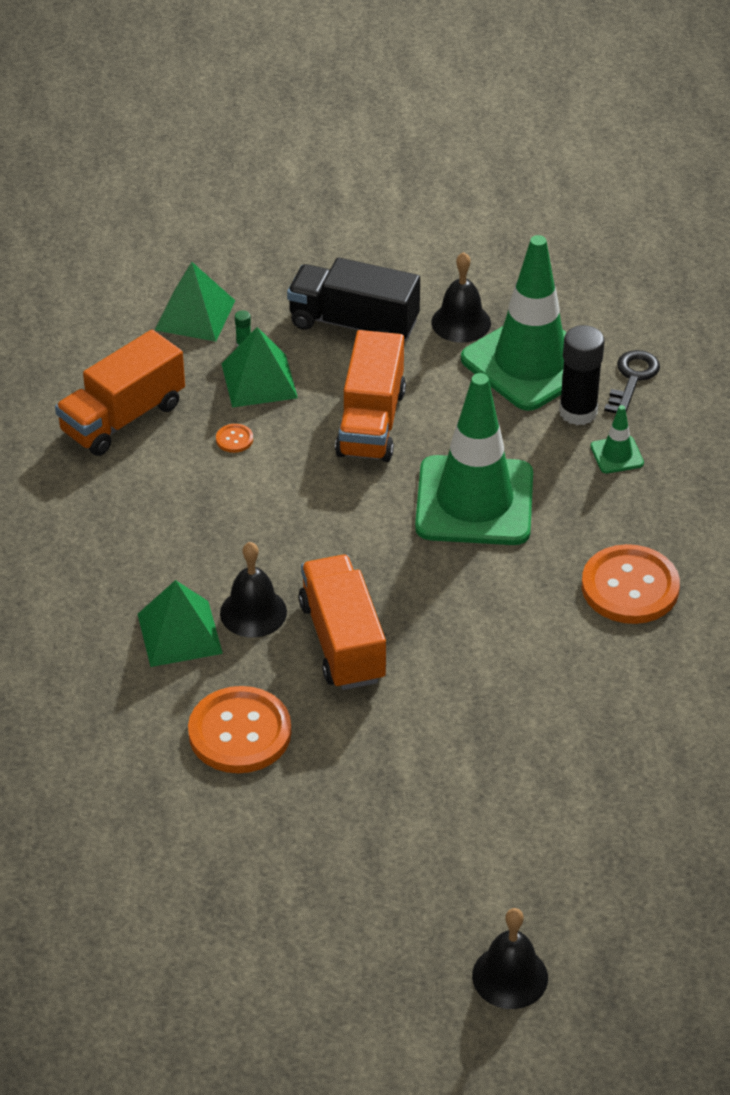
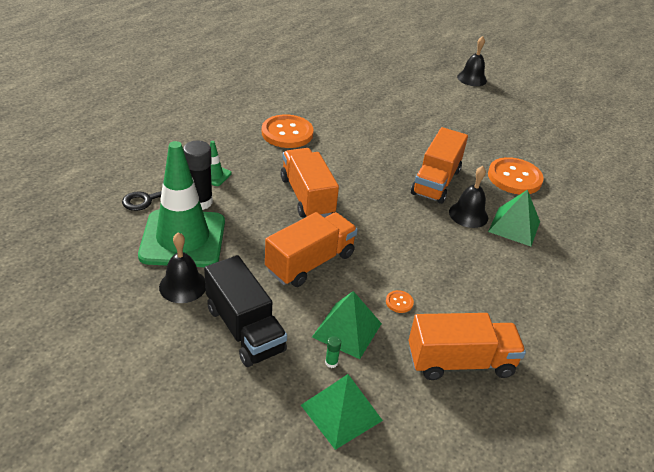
camera: 145 degrees left, 5 degrees down
green traffic cone [415,373,533,545] -> orange truck [281,148,339,217]

